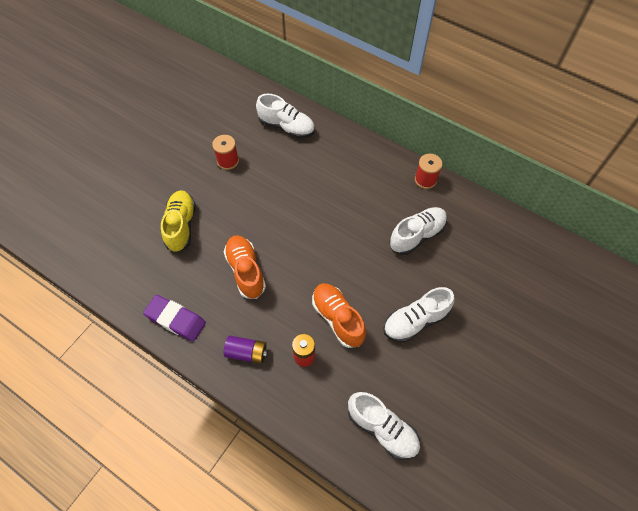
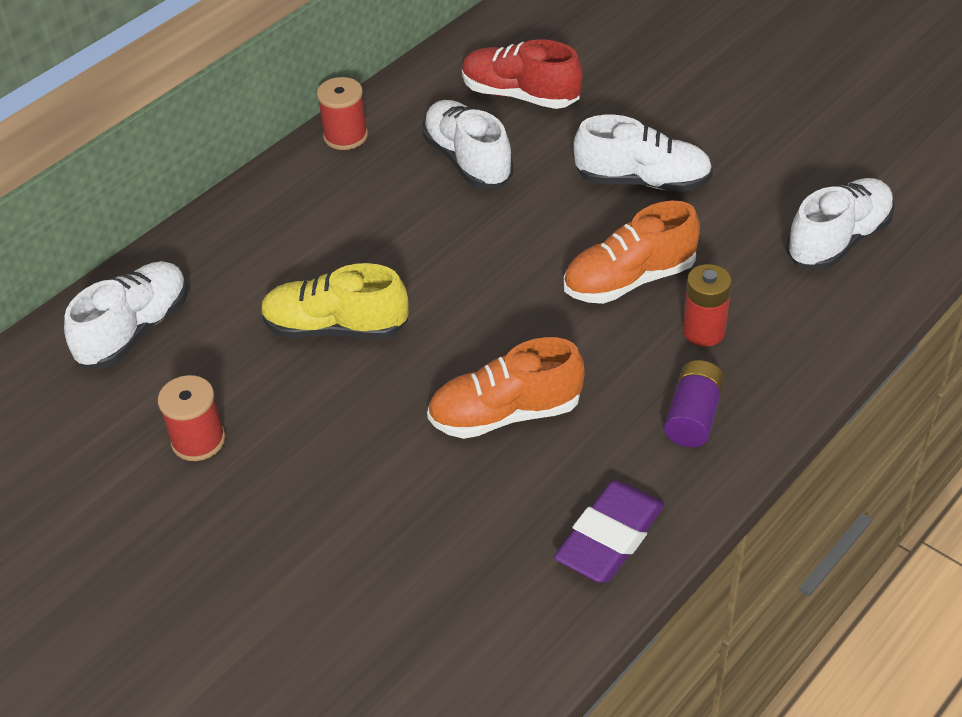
camera: 80 degrees left, 15 degrees down
yellow shoe [161,190,196,253] -> yellow shoe moved to [261,263,408,339]
white shoe [383,287,455,343] -> white shoe turned 60 degrees counterclockwise [573,115,713,192]
none -> red shoe [462,39,583,109]

